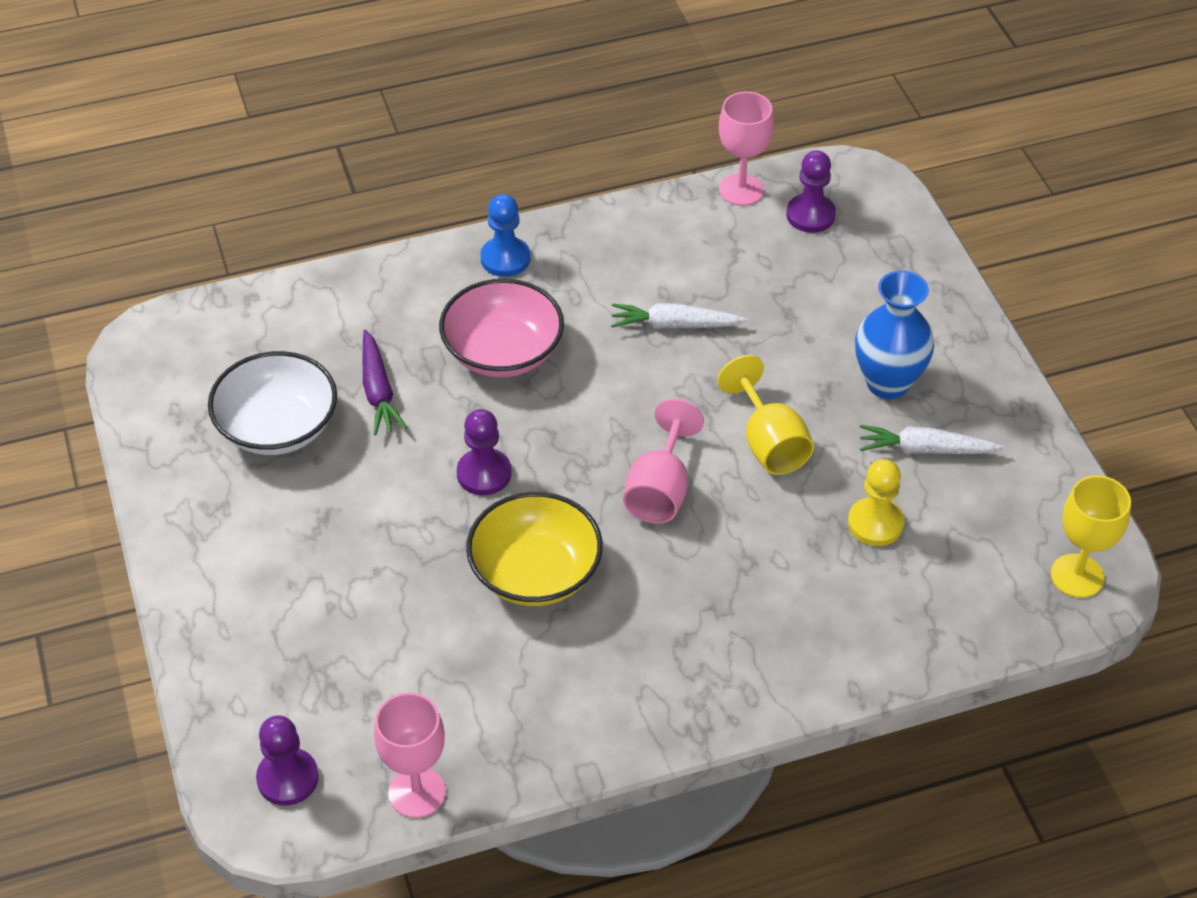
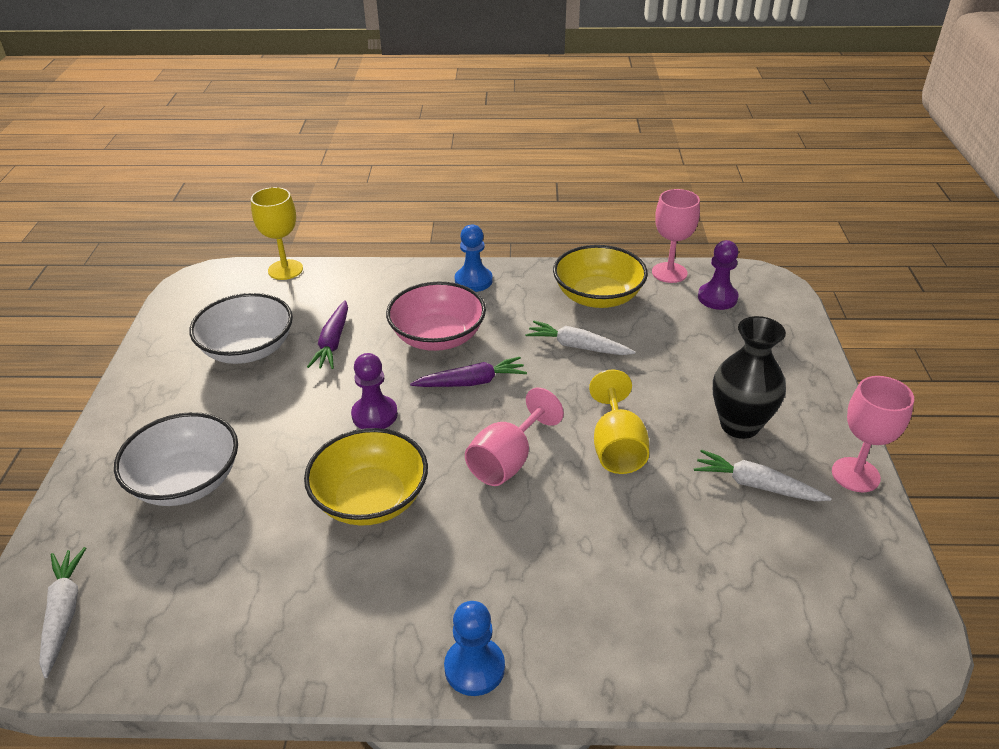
camera: 20 degrees right, 10 degrees down
purple pawn [256,715,319,805] -> white carrot [40,547,86,678]
pink goblet [374,693,446,818] -> pink goblet moved to [832,376,914,492]
yellow pawn [848,459,904,546] -> none
blue vase [855,270,934,399] -> black vase [713,316,786,439]
yellow goblet [1051,475,1131,598] -> yellow goblet moved to [251,187,303,280]
none -> white bowl [114,412,238,506]
none -> purple carrot [410,357,527,387]
none -> blue pawn [444,601,505,696]
none -> yellow bowl [553,245,648,308]

